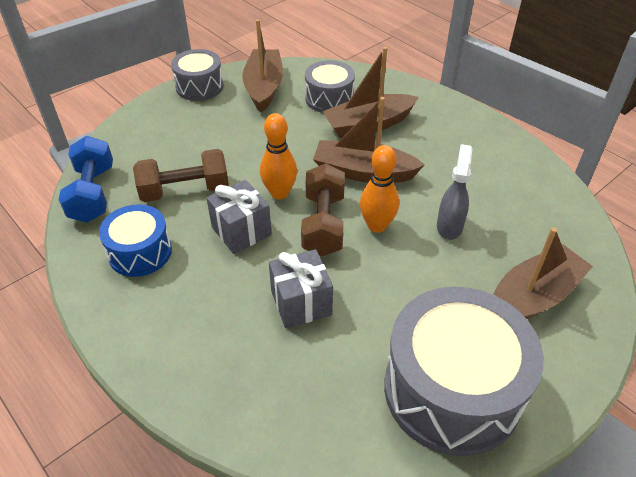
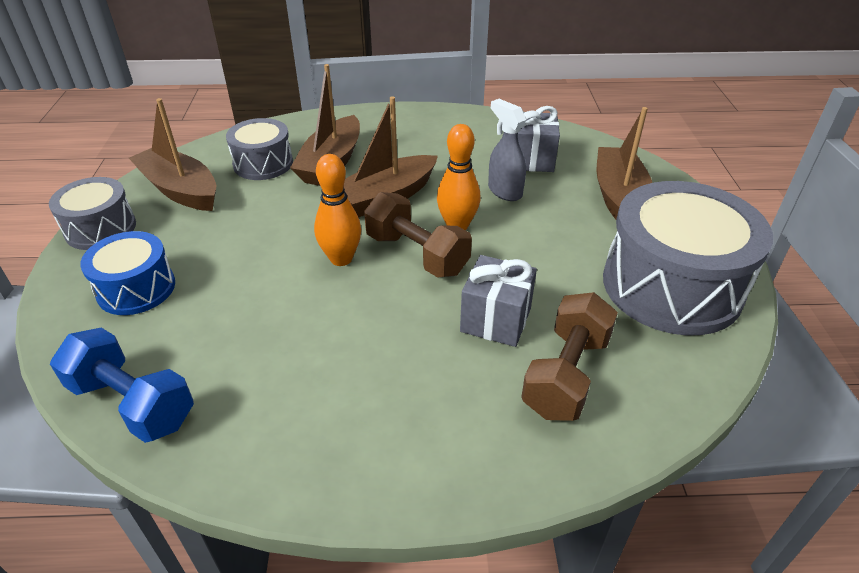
camera: 50 degrees left, 5 degrees down
blue drum [99,204,172,277] -> blue drum moved to [80,231,175,315]
brown dumbbell [133,149,229,202] -> brown dumbbell moved to [521,292,618,421]
grey gift [206,180,272,254] -> grey gift moved to [518,106,560,172]

